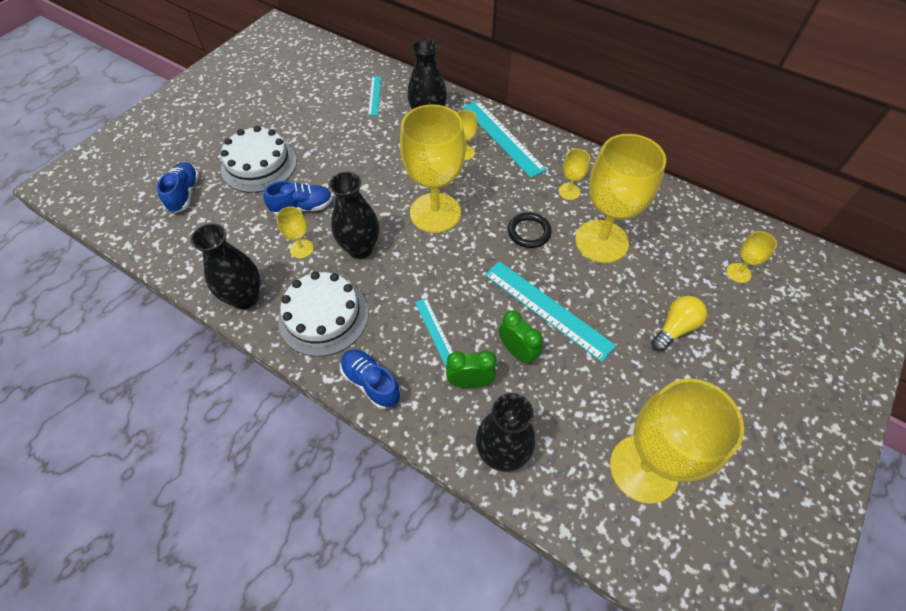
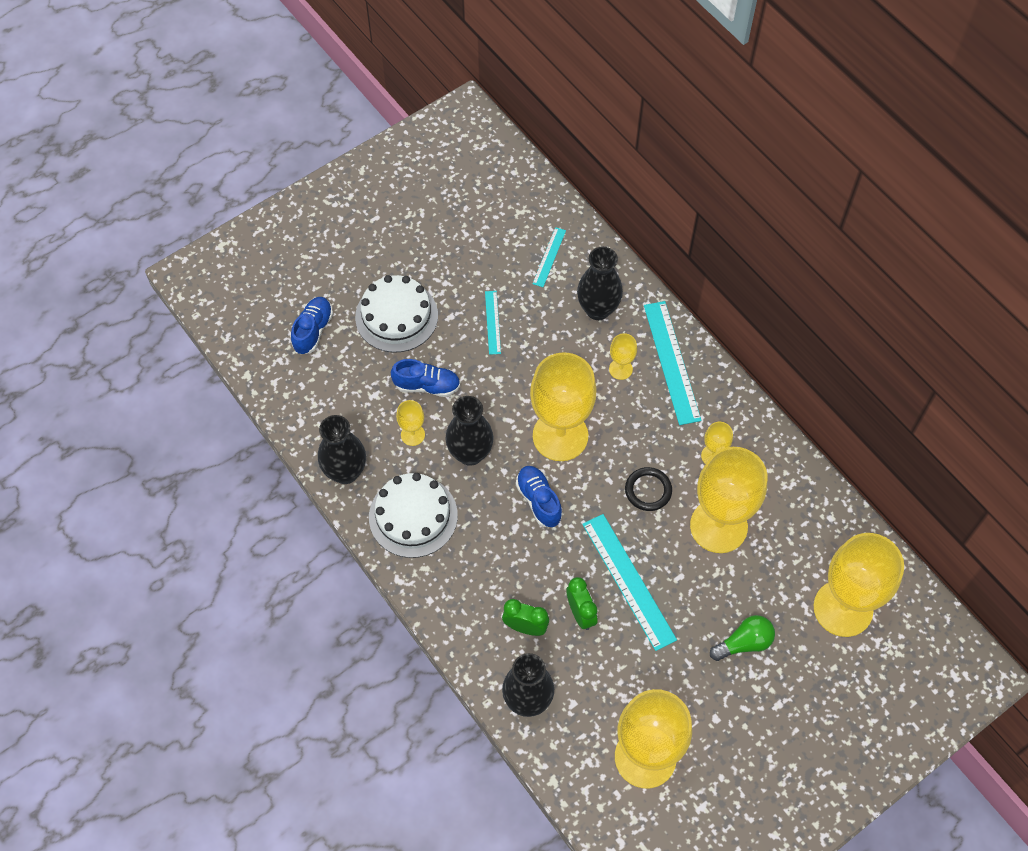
camera: 20 degrees right, 5 degrees up
blue shoe [340,349,400,409] -> blue shoe moved to [516,466,562,527]
turquoise ruler [415,298,453,367] -> turquoise ruler moved to [485,291,501,355]
yellow light bulb [651,296,707,352] -> green light bulb [710,615,775,661]
yellow goblet [726,231,777,283] -> yellow goblet [814,533,904,637], size x2.30

